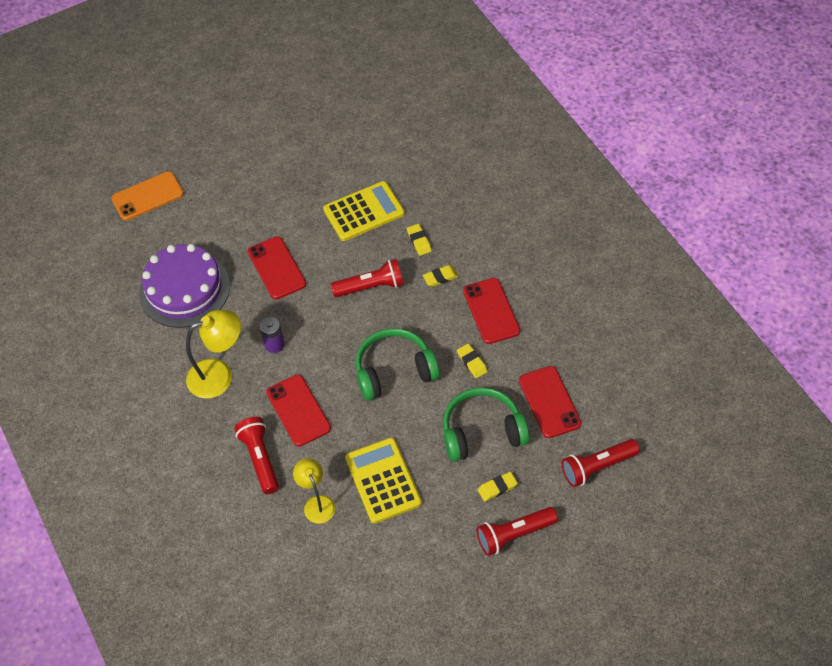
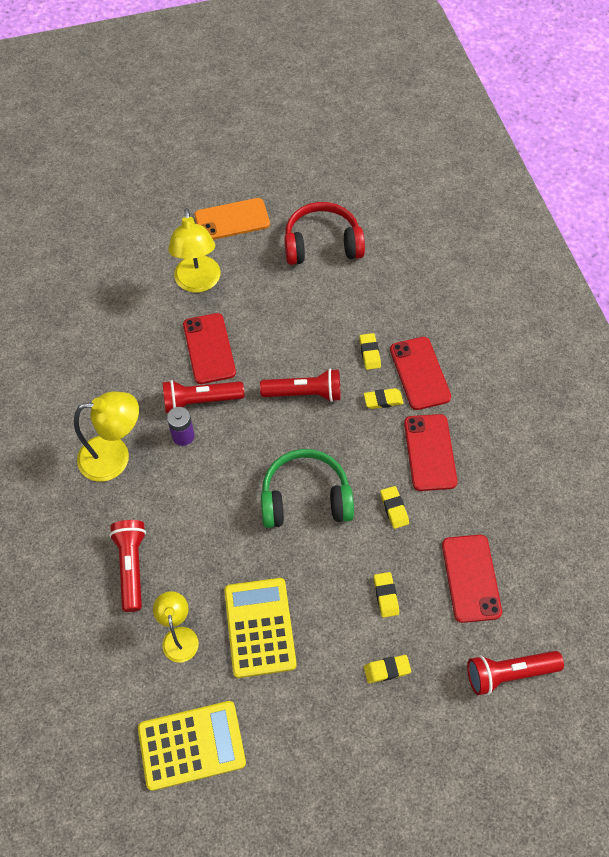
camera: 10 degrees right, 5 degrees up
orange phone [111,171,184,221] -> orange phone moved to [194,198,270,240]
purple cake [139,244,230,328] -> none
red phone [266,375,331,447] -> red phone moved to [390,337,451,410]
yellow calculator [323,181,405,241] -> yellow calculator moved to [138,701,246,791]
green headphones [443,387,529,462] -> yellow eraser [374,572,399,618]
red flashlight [477,507,558,556] -> red flashlight moved to [163,380,244,413]
none -> yellow lamp [168,208,220,293]
none -> red headphones [284,202,365,265]

